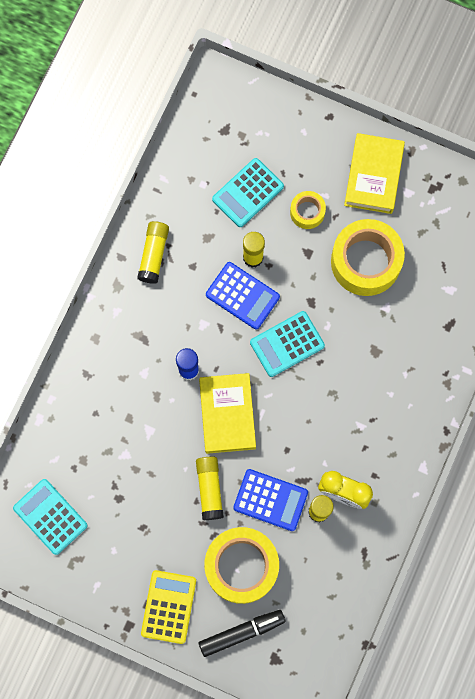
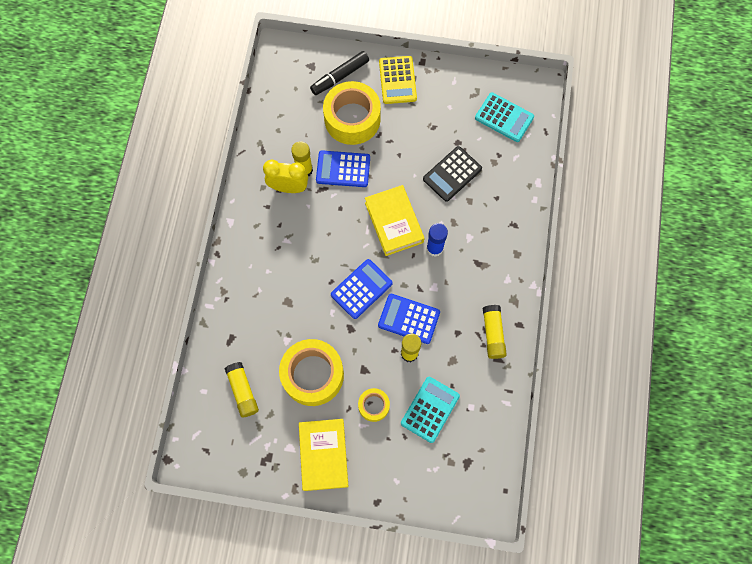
camera: 165 degrees right, 5 degrees down
yellow glue stick [196,456,224,520] -> yellow glue stick moved to [224,362,259,417]
turquoise calculator [250,311,325,377] -> blue calculator [331,259,393,319]
none -> black calculator [423,146,482,202]

